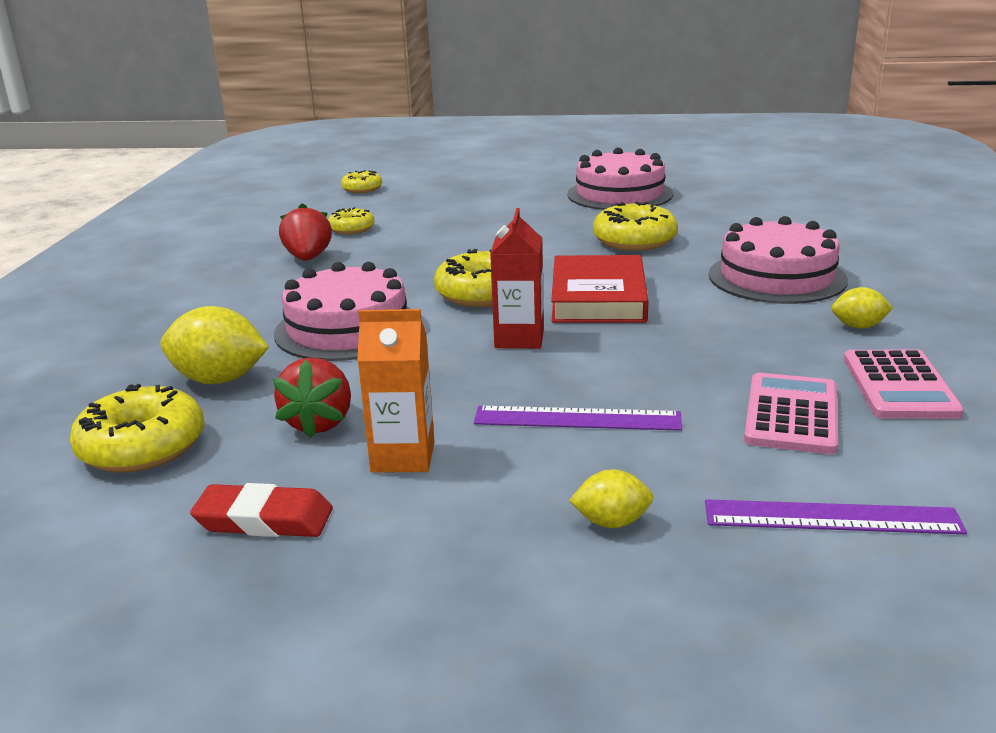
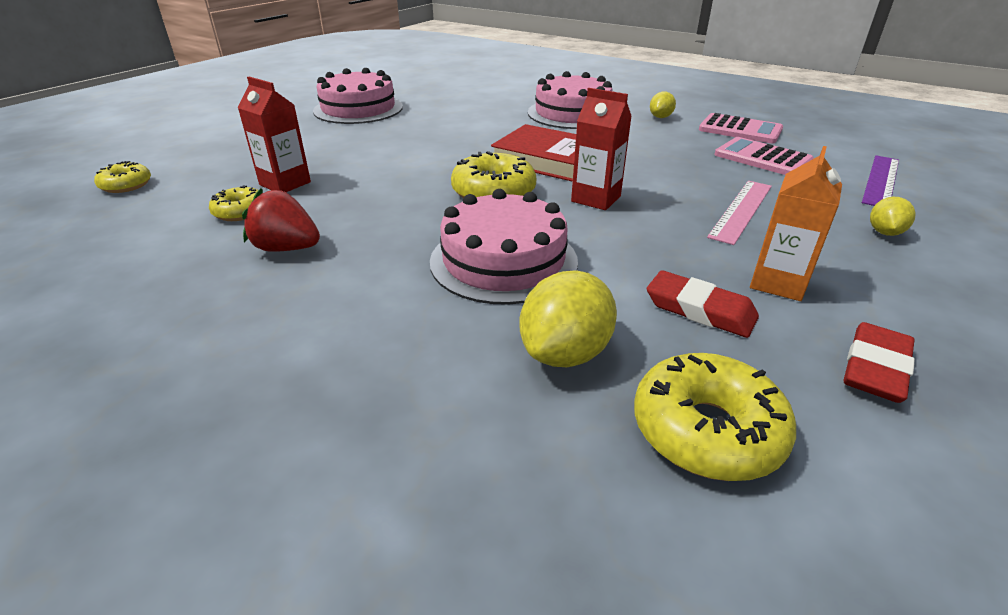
camera: 65 degrees left, 10 degrees up
red strawberry [273,357,351,438] -> red eraser [647,270,759,338]
purple ruler [474,406,682,431] -> pink ruler [707,181,772,245]
yellow donut [593,202,678,251] -> none
none -> red carton [238,77,311,192]

